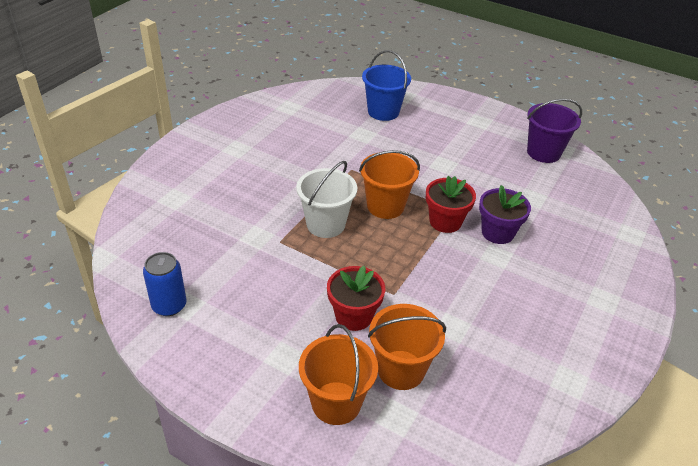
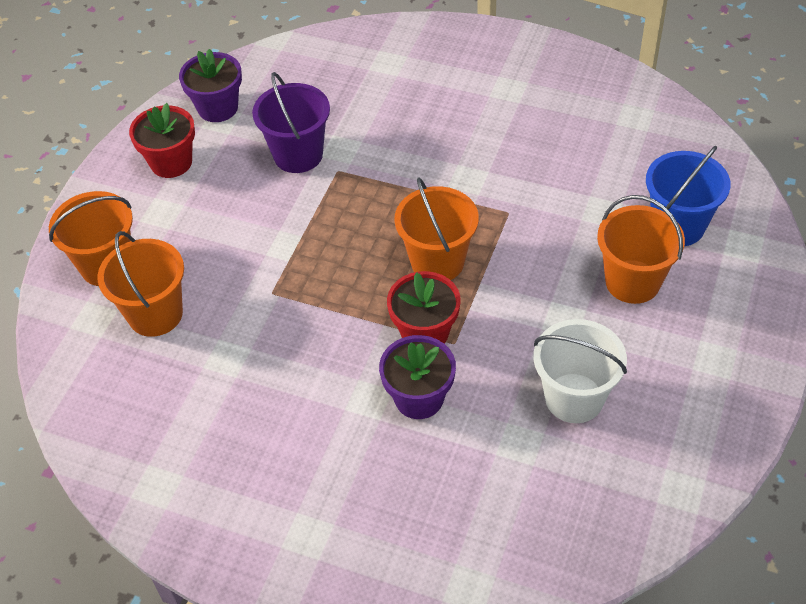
camera: 85 degrees right, 10 degrees up
blue can [143,252,187,316] -> purple flower pot [179,49,242,122]
white bucket [296,161,357,238] -> white bucket moved to [533,319,627,423]
red flower pot [327,266,385,331] -> red flower pot moved to [129,103,195,178]
purple bucket [527,99,582,163] -> purple bucket moved to [252,72,330,173]
none -> orange bucket [597,195,685,304]

